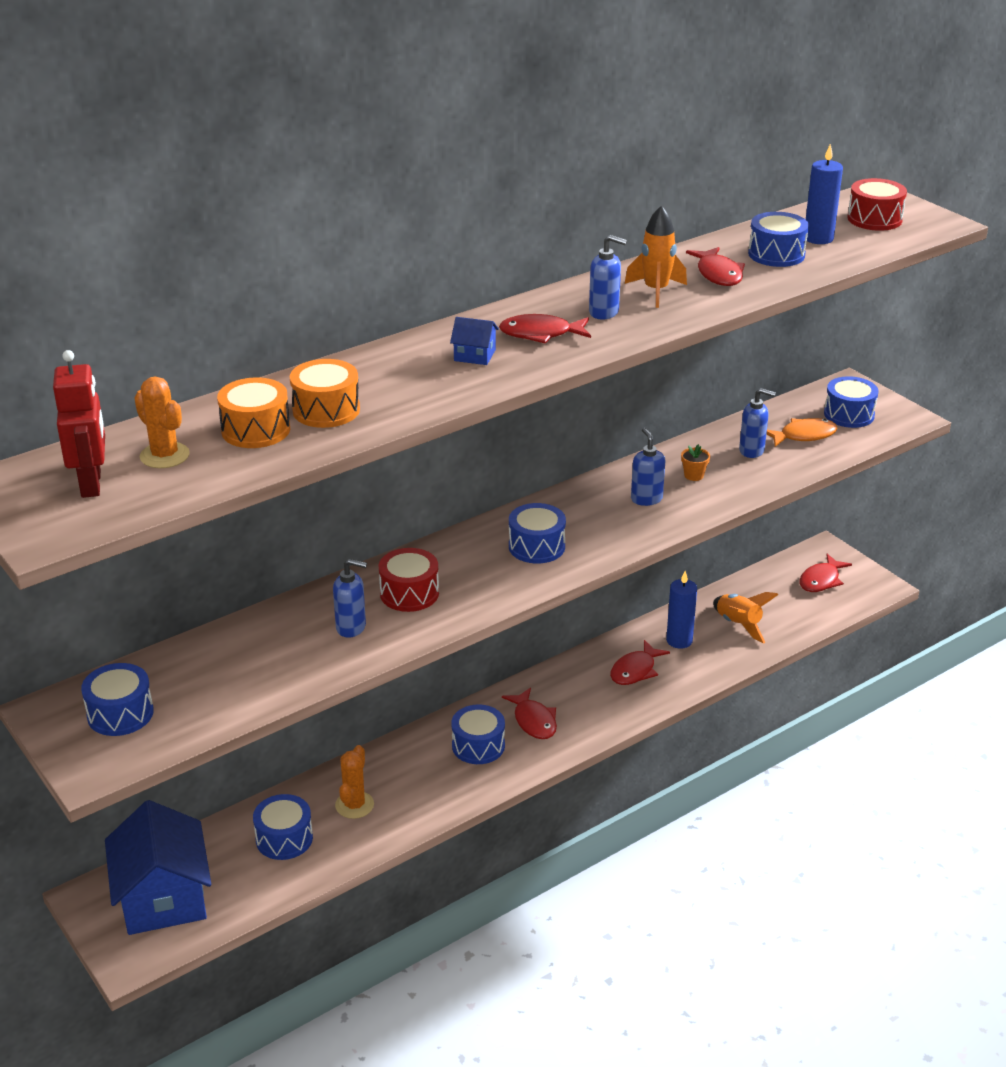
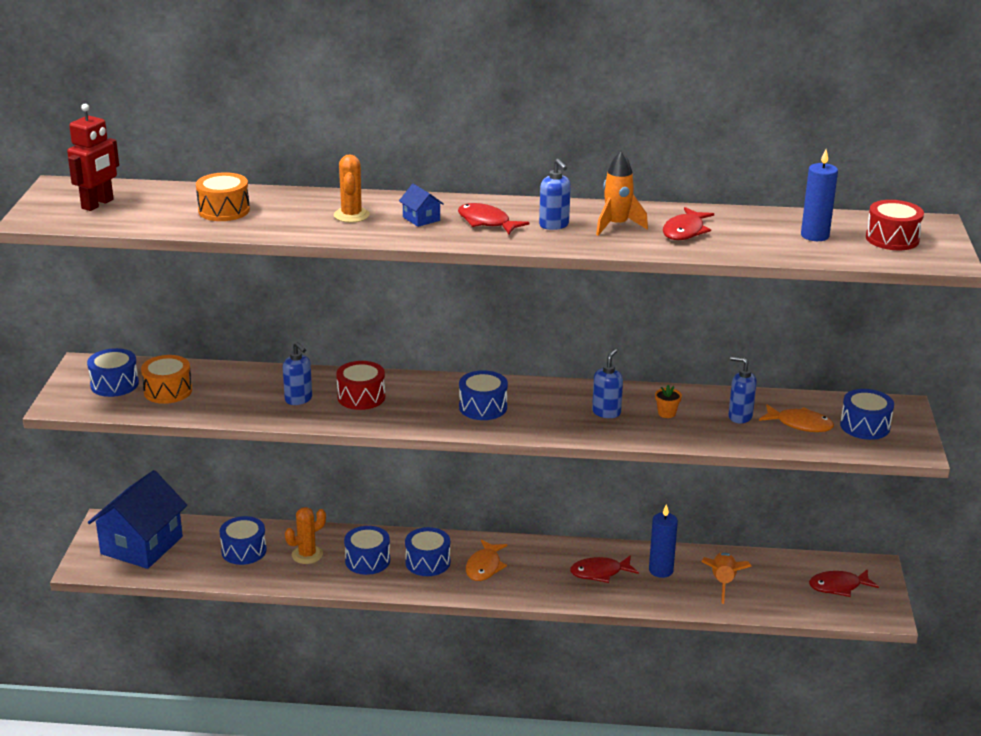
camera: 40 degrees right, 5 degrees down
orange cactus [134,376,190,468] -> orange cactus moved to [334,154,370,223]
orange drum [290,359,360,428] -> orange drum moved to [141,355,192,404]
red fish [502,688,557,739] -> orange fish [466,539,508,581]
blue soap dispenser [739,388,776,458] -> blue soap dispenser turned 150 degrees clockwise [728,356,757,423]
blue drum [748,212,809,267] -> blue drum moved to [344,526,390,575]

